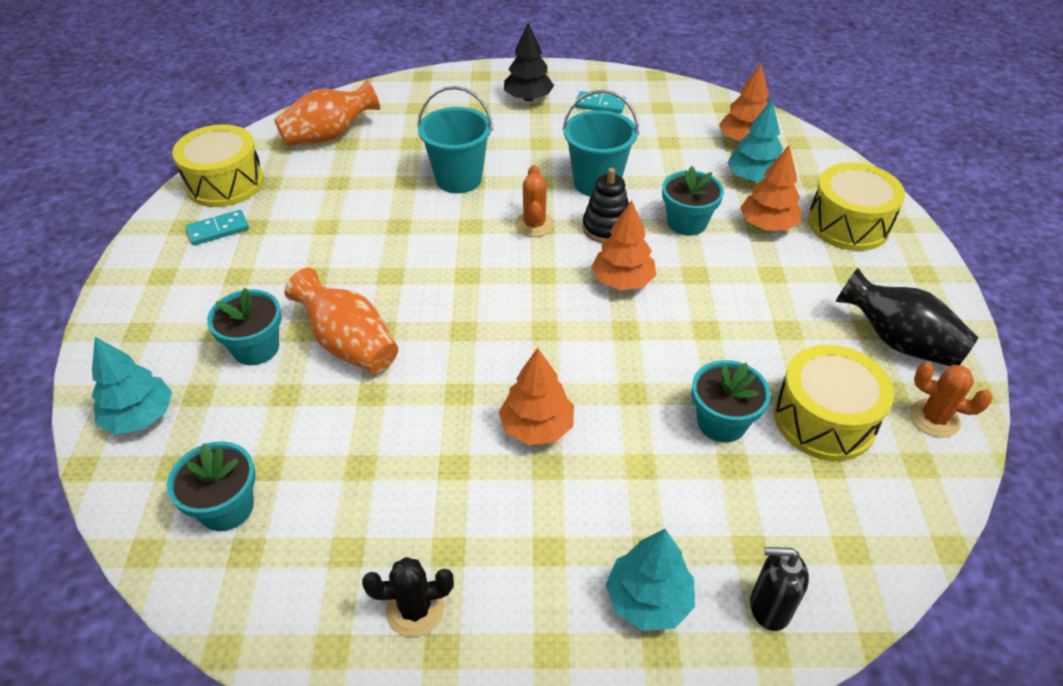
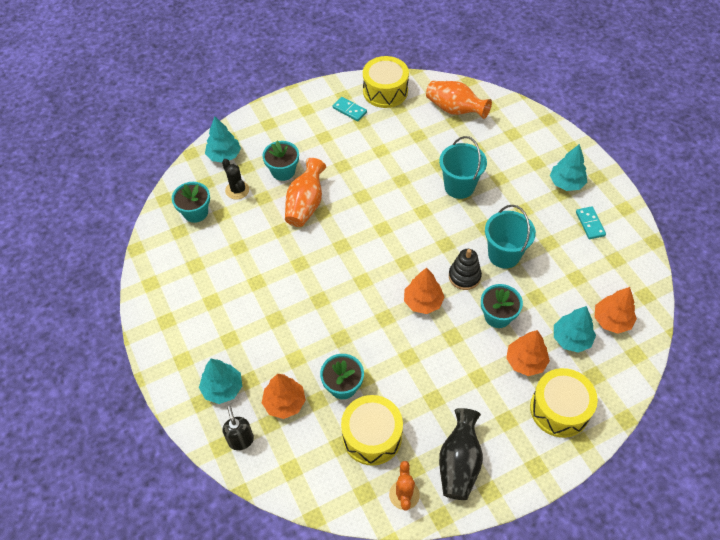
camera: 65 degrees right, 10 degrees up
black cactus [362,557,454,637] -> black cactus moved to [222,159,249,199]
orange tree [499,348,574,445] -> orange tree moved to [262,374,306,419]
black tree [504,23,554,102] -> turquoise tree [550,144,587,191]
orange cactus [515,165,554,237] -> none

